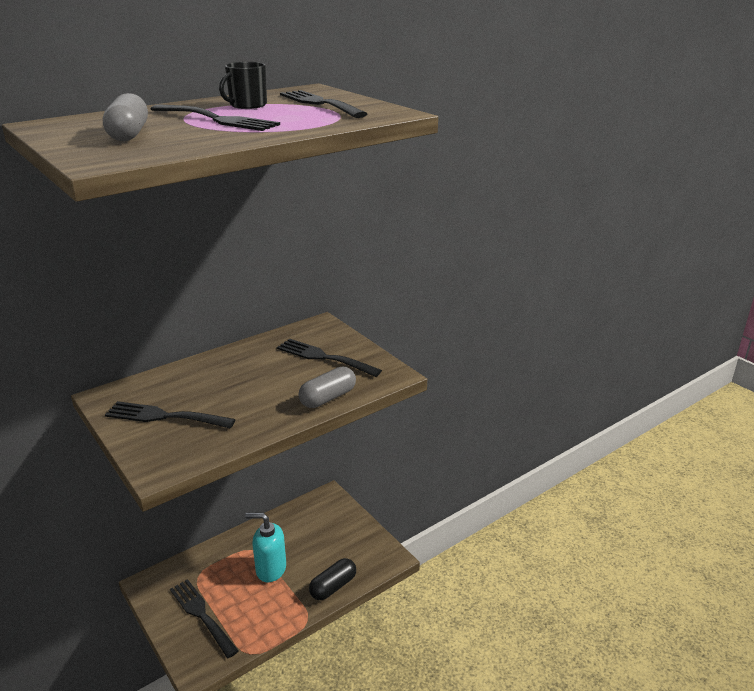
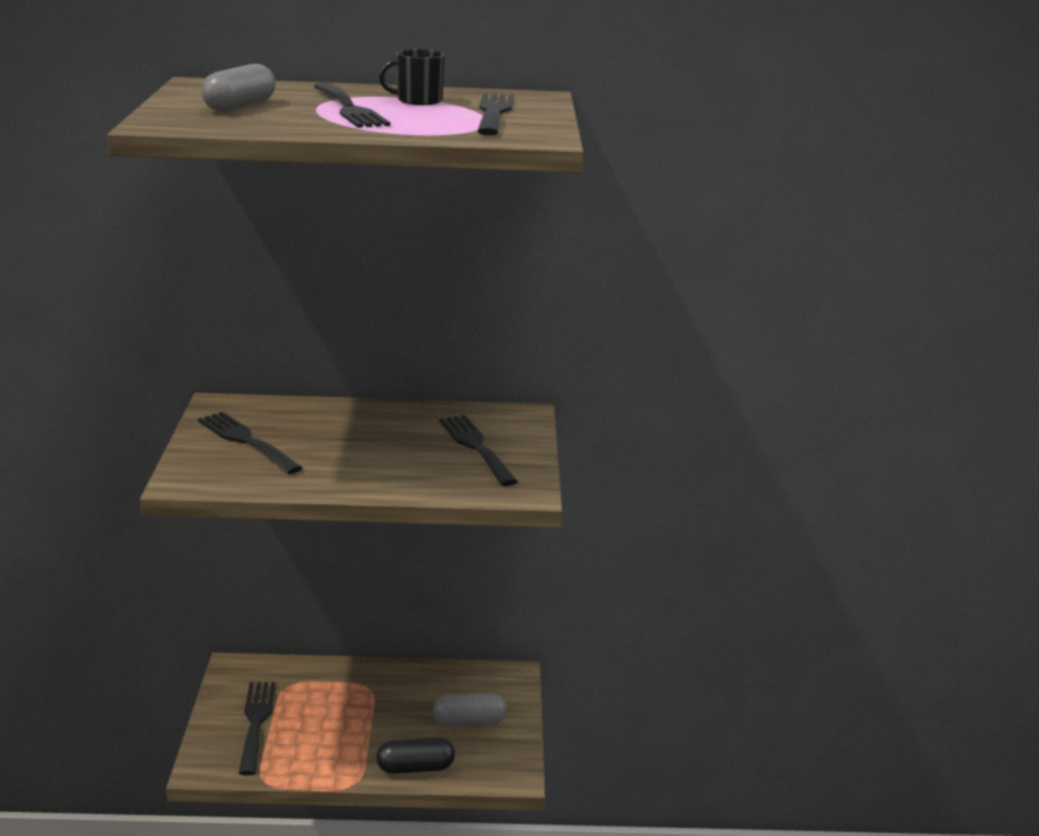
camera: 35 degrees right, 5 degrees down
turquoise soap dispenser [245,513,286,582] -> none
grey capsule [298,367,356,408] -> grey capsule moved to [433,693,507,726]

